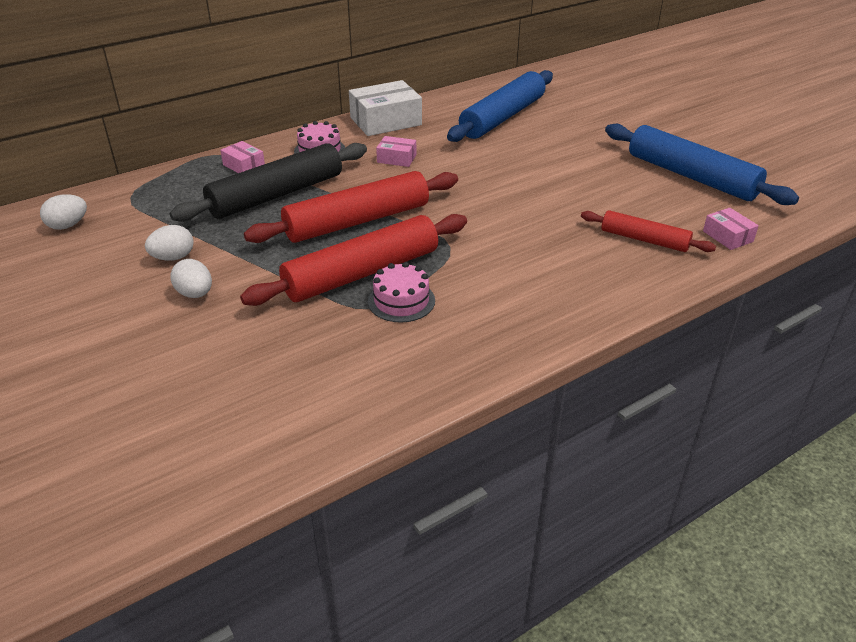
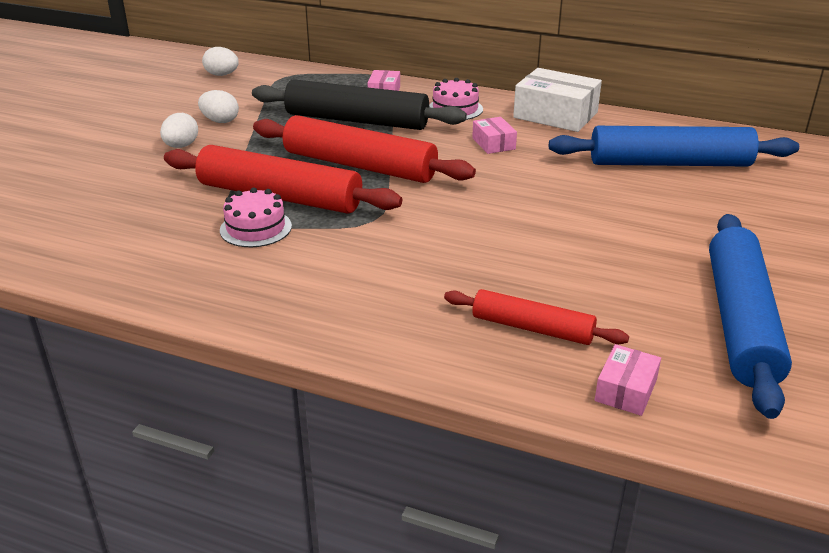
camera: 55 degrees right, 5 degrees down
red rolling pin [581,210,716,252] -> red rolling pin turned 60 degrees counterclockwise [444,289,629,345]

